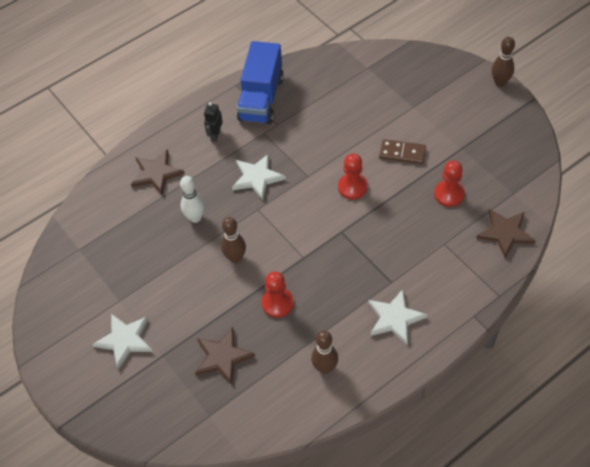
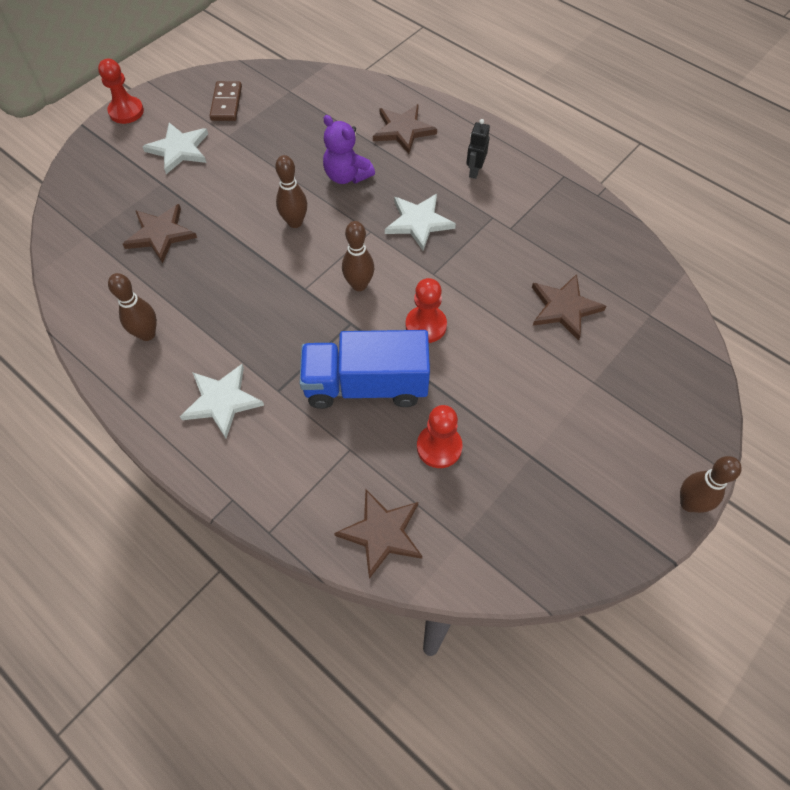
camera: 75 degrees right, 5 degrees up
white bowling pin [180,176,205,223] -> purple teddy bear [323,115,375,184]
black robot [204,102,223,142] -> black robot turned 75 degrees counterclockwise [466,119,490,179]
blue truck [237,41,284,124] -> blue truck moved to [300,330,430,409]
red pawn [262,271,294,318] -> red pawn moved to [98,59,144,124]
brown domino [379,139,426,164] -> brown domino moved to [210,81,242,121]
none -> brown bowling pin [342,221,374,291]
none -> brown star [532,274,606,341]

